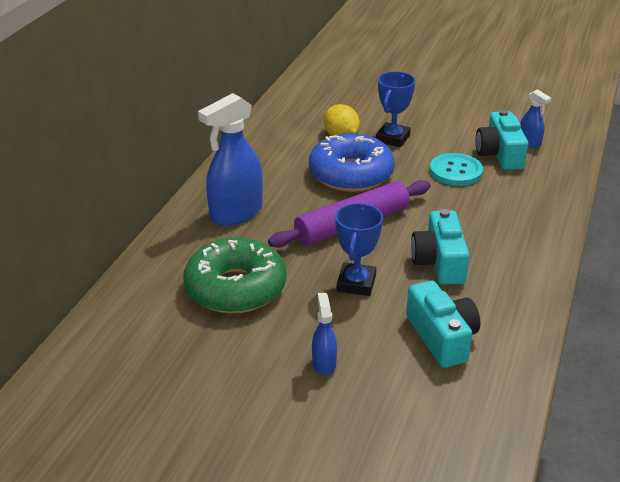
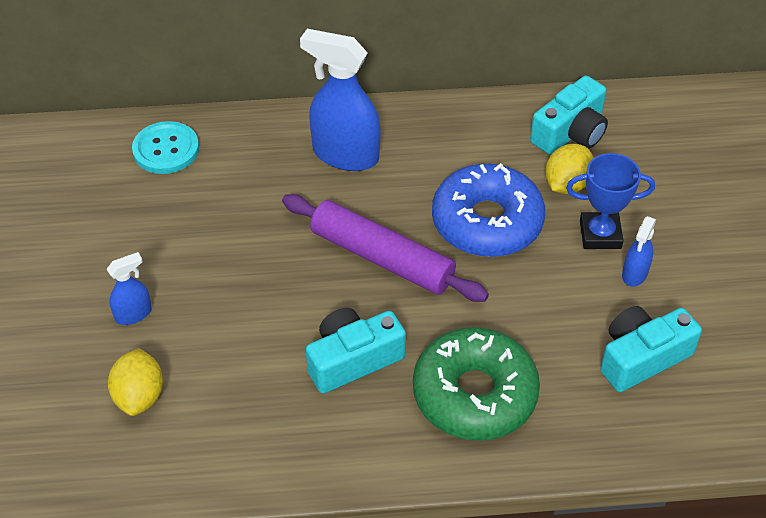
camera: 65 degrees right, 15 degrees up
green donut [183,237,286,314] -> green donut moved to [413,327,540,441]
blue trophy [335,203,383,296] -> none
turquoise camera [406,281,480,368] -> turquoise camera moved to [530,76,608,154]
turquoise button [430,153,483,186] -> turquoise button moved to [132,121,199,174]
blue spray bottle [520,89,552,148] -> blue spray bottle moved to [622,216,656,287]
none -> yellow lemon [108,348,163,416]

